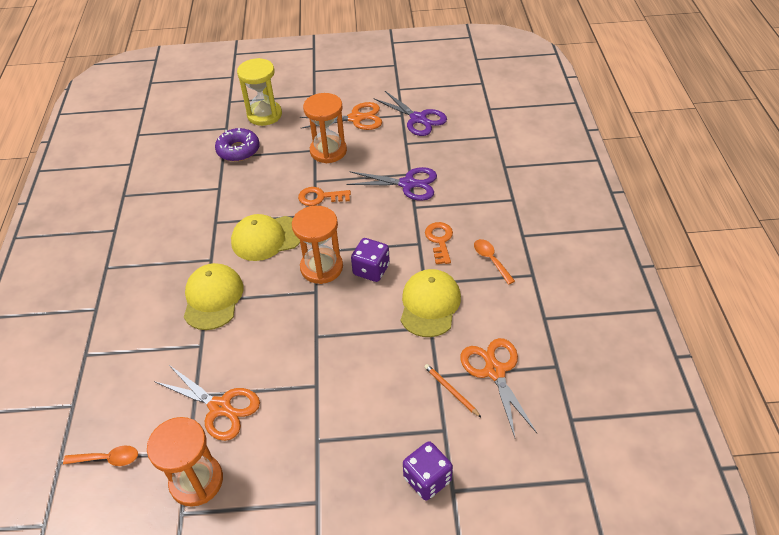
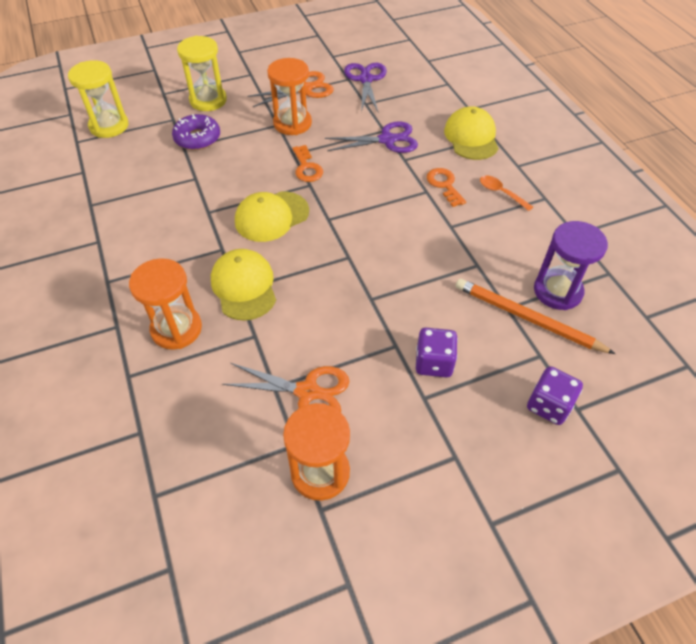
camera: 20 degrees left, 5 degrees up
orange spoon [63,446,138,466] -> none
orange hourglass [292,206,343,284] -> orange hourglass moved to [129,258,202,350]
orange key [298,187,351,206] -> orange key turned 90 degrees counterclockwise [293,145,323,182]
purple dice [351,238,390,282] -> purple dice moved to [416,328,458,377]
purple scissors [374,91,447,136] -> purple scissors turned 120 degrees counterclockwise [344,63,387,112]
yellow cap [401,269,461,337] -> yellow cap moved to [444,106,499,160]
orange pencil [424,364,482,418] -> orange pencil [456,279,615,354], size x2.06
orange scissors [460,338,537,438] -> purple hourglass [534,221,608,310]
none -> yellow hourglass [68,60,129,138]

